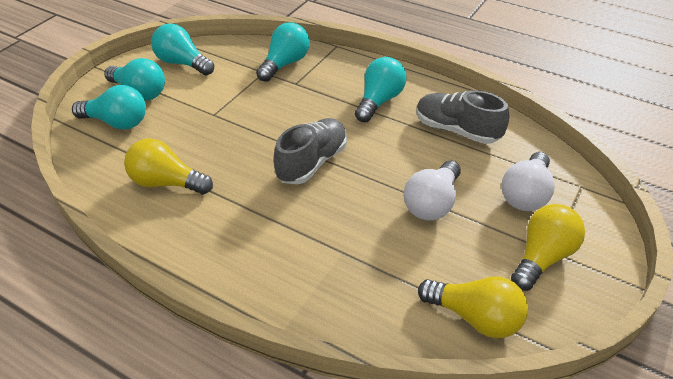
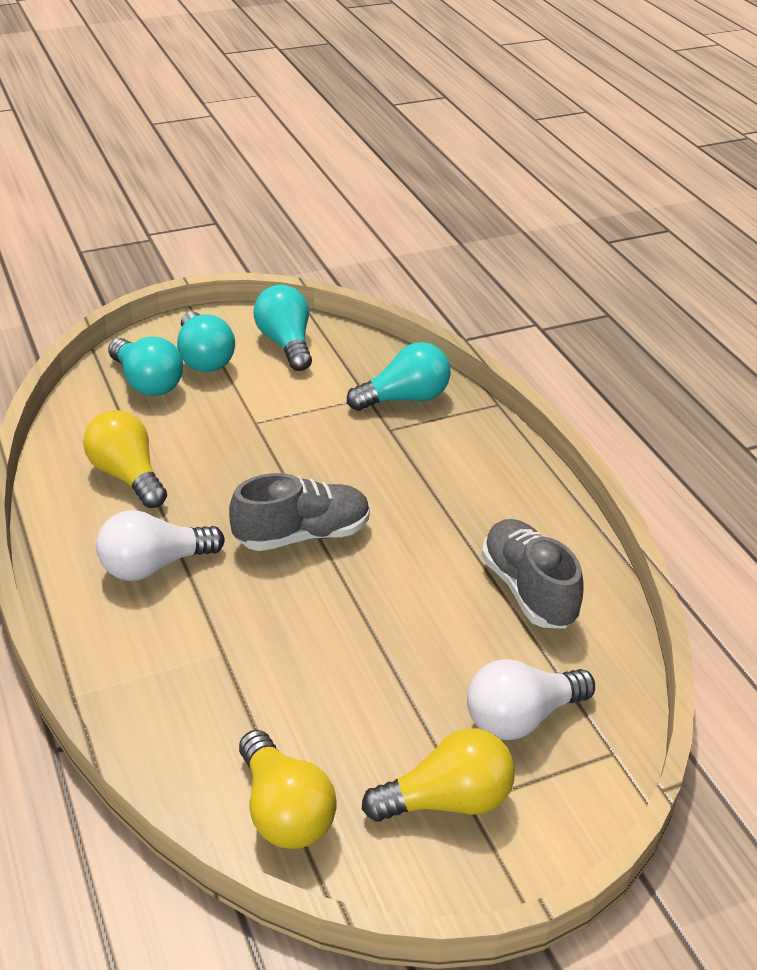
camera: 35 degrees right, 5 degrees down
turquoise light bulb [355,57,407,122] -> none
white light bulb [404,160,461,221] -> white light bulb moved to [96,510,225,581]

